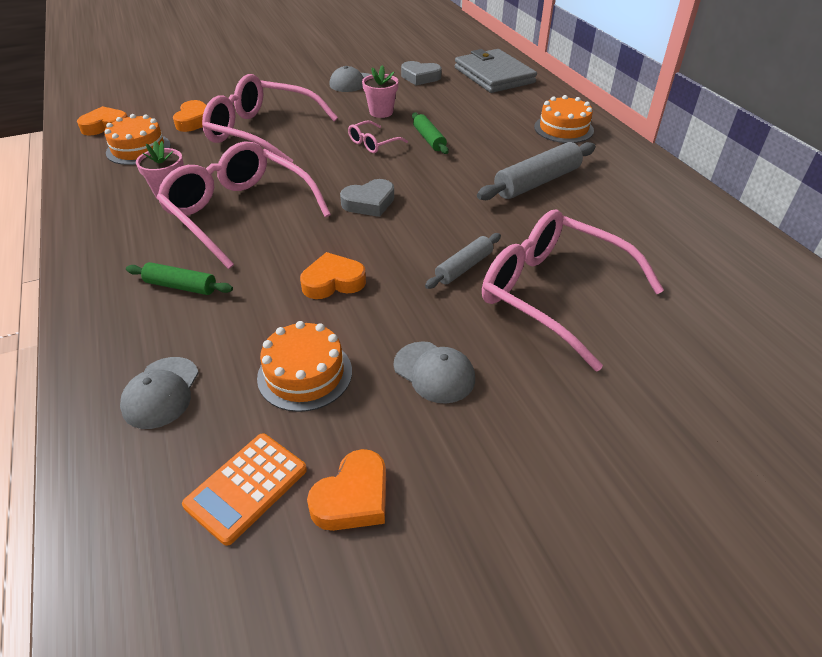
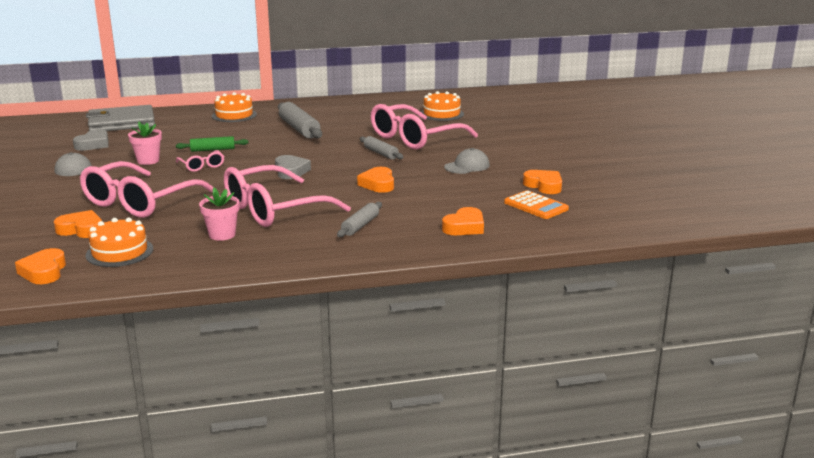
camera: 80 degrees left, 20 degrees down
grey cap [120,357,199,429] -> orange heart [442,207,484,235]
green rolling pin [126,262,233,295] -> grey rolling pin [337,202,382,237]
orange cake [257,321,352,412] -> orange cake moved to [421,91,464,121]

